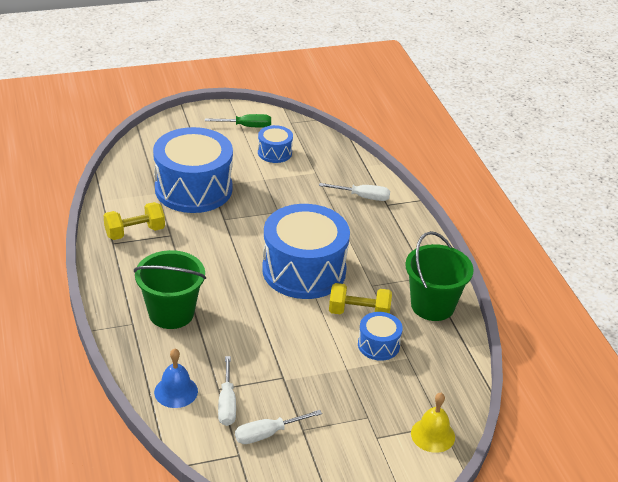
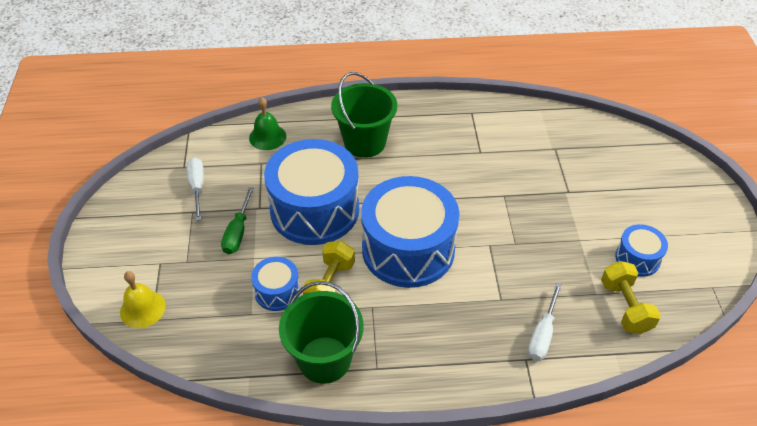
camera: 105 degrees right, 10 degrees up
yellow dumbbell [103,202,165,240] -> yellow dumbbell moved to [601,261,661,334]
blue drum [153,127,233,213] -> blue drum moved to [264,139,359,245]
blue bell [154,349,198,408] -> green bell [249,97,286,150]
green screwdriver [205,114,271,128] -> green screwdriver moved to [221,187,254,254]
white screwdriver [218,356,236,426] -> none

